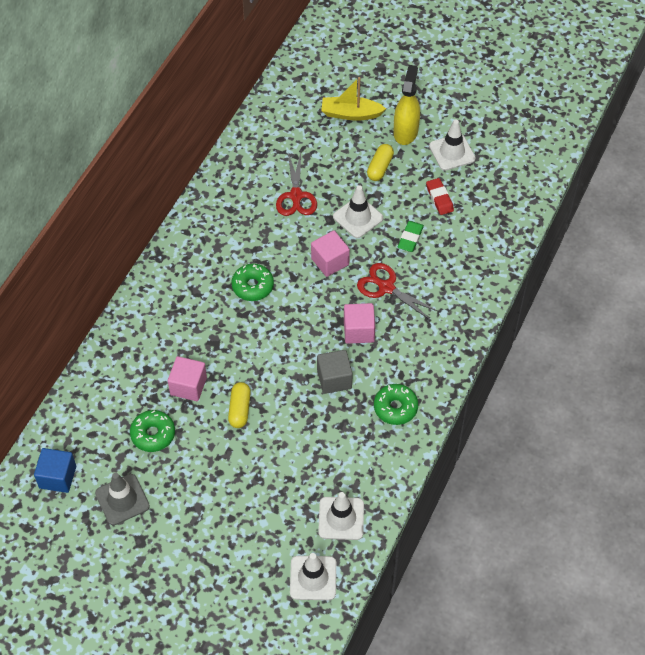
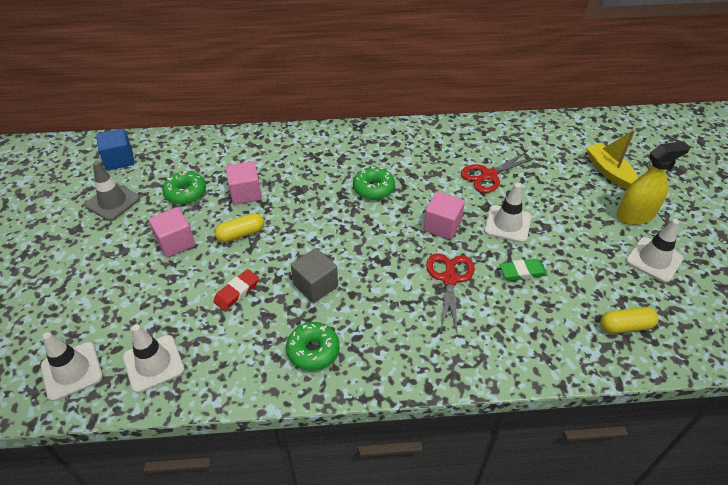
camera: 60 degrees right, 10 degrees down
pink cube [344,303,375,344] -> pink cube moved to [149,207,195,258]
yellow capsule [367,144,394,181] -> yellow capsule moved to [601,307,658,334]
red eraser [426,178,454,215] -> red eraser moved to [213,269,259,311]

